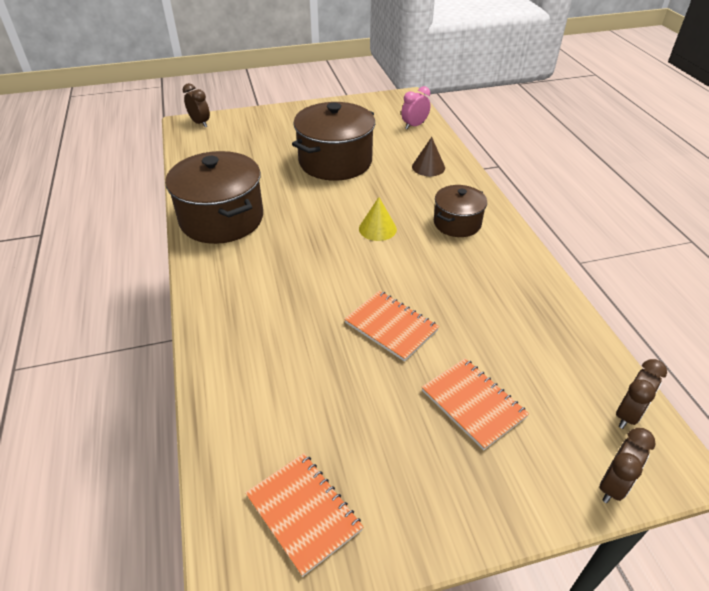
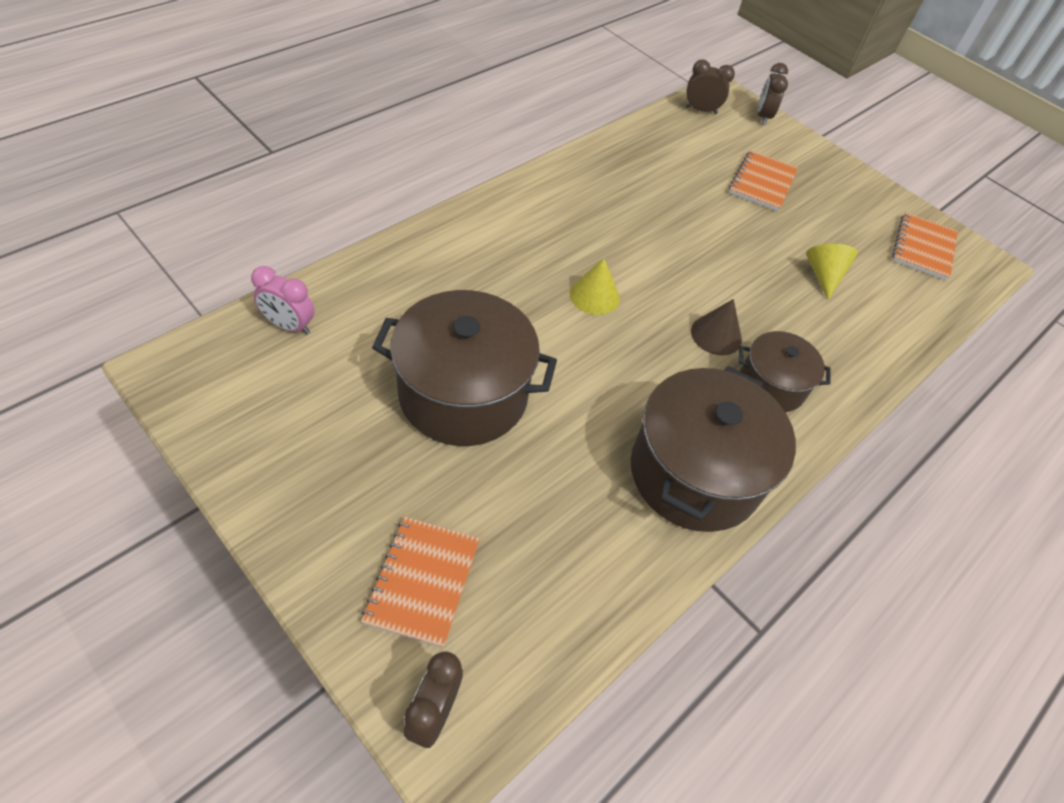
camera: 125 degrees left, 10 degrees up
orange notebook [344,291,439,361] -> orange notebook moved to [361,517,480,648]
brown cone [412,137,445,176] -> brown cone moved to [691,299,742,355]
brown pot [434,185,487,237] -> brown pot moved to [738,331,831,412]
brown clock [600,428,656,503] -> brown clock turned 90 degrees counterclockwise [758,63,788,125]
none -> yellow cone [806,244,858,300]

